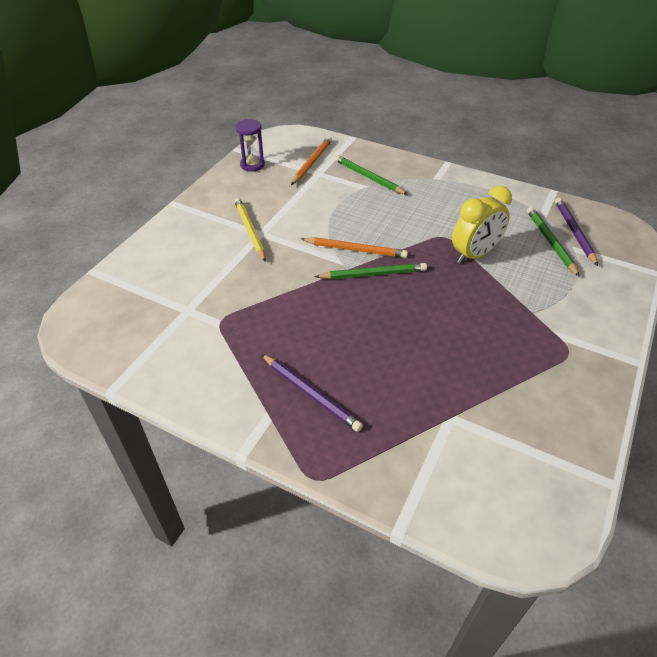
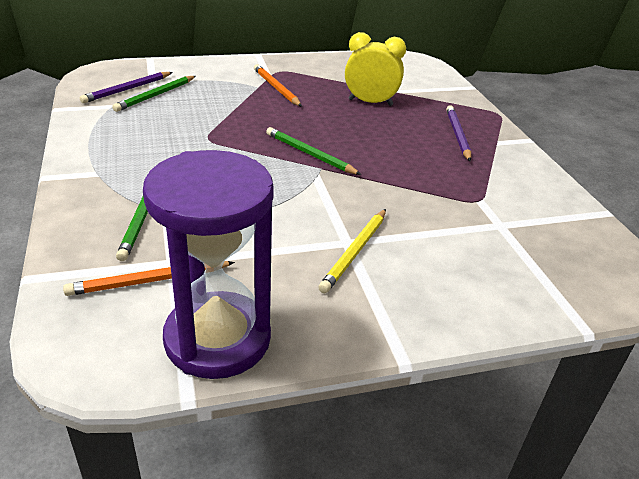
camera: 135 degrees left, 10 degrees down
purple hourglass [236,119,265,172] -> purple hourglass [143,150,274,379], size x2.18
orange pencil [301,237,408,258] -> orange pencil moved to [254,64,302,107]
yellow clock [452,186,512,264] -> yellow clock moved to [345,32,406,106]

